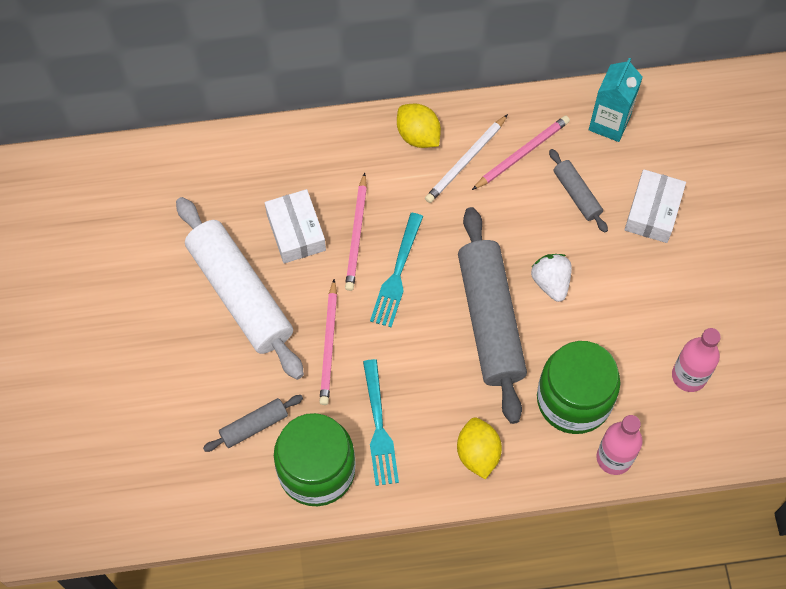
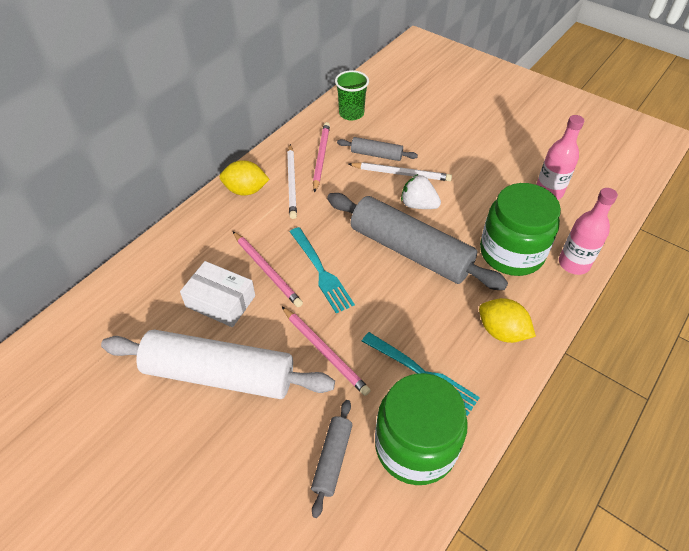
camera: 45 degrees left, 15 degrees down
turquoise carton [589,58,643,142] -> green cup [335,70,369,120]
white box [624,169,686,243] -> none
none -> white pencil [349,162,452,181]

